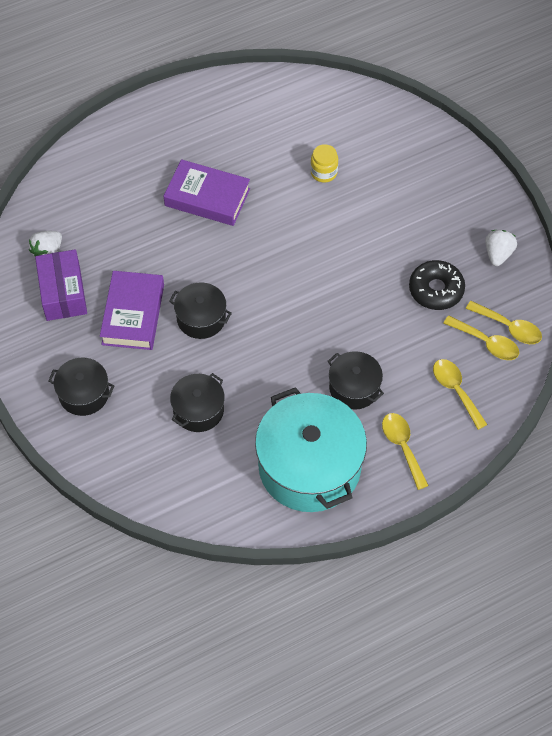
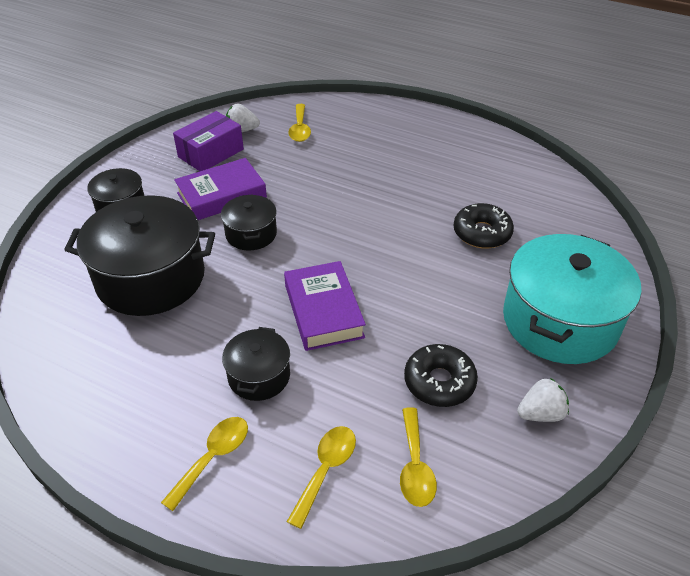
camera: 55 degrees right, 15 degrees down
purple book [164,159,250,226] -> purple book moved to [284,261,366,351]
black pot [170,373,225,432] -> black pot [64,195,215,316], size x1.97
turquoise pot [255,387,367,512] -> turquoise pot moved to [503,234,641,364]
yellow jar [310,144,338,183] -> black donut [454,203,514,249]
yellow spoon [466,301,542,344] -> yellow spoon moved to [288,104,311,142]

